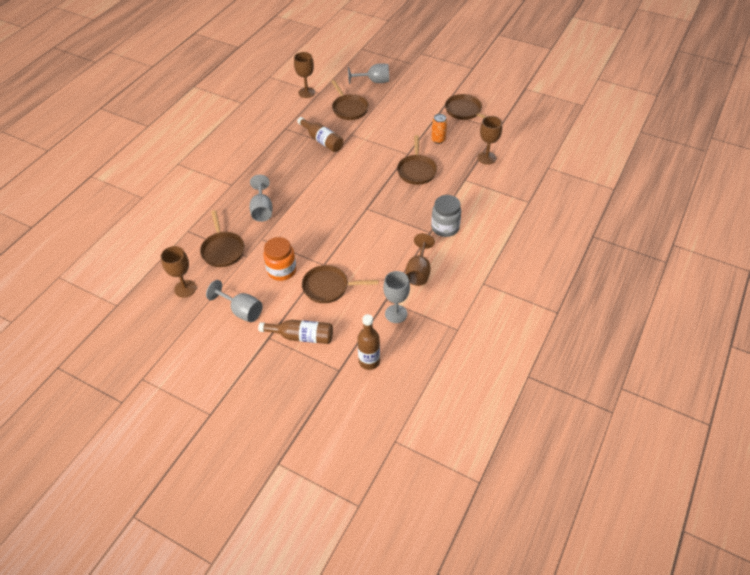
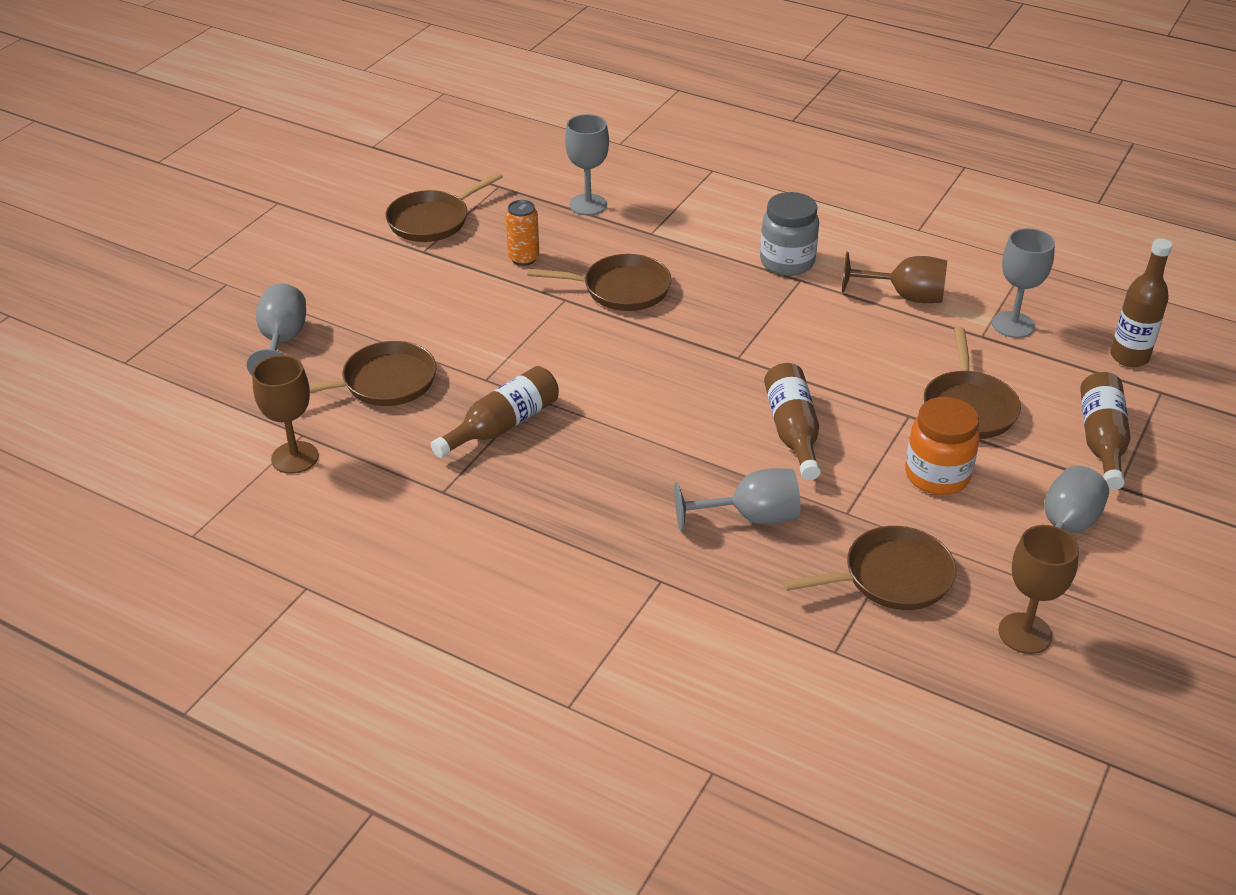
camera: 90 degrees left, 10 degrees down
brown goblet [478,116,502,164] -> grey goblet [565,114,609,215]
none -> brown bottle [764,363,821,480]

